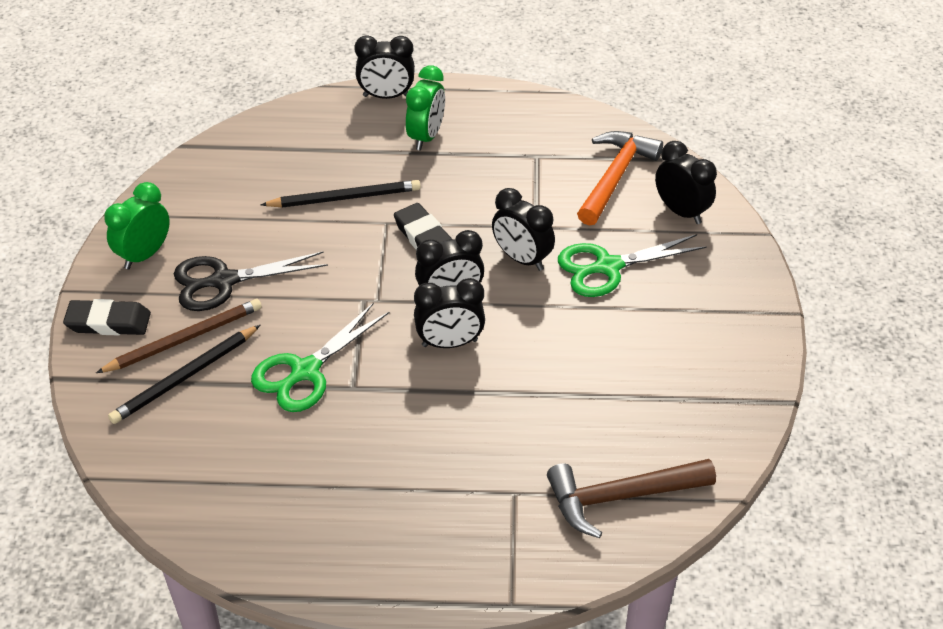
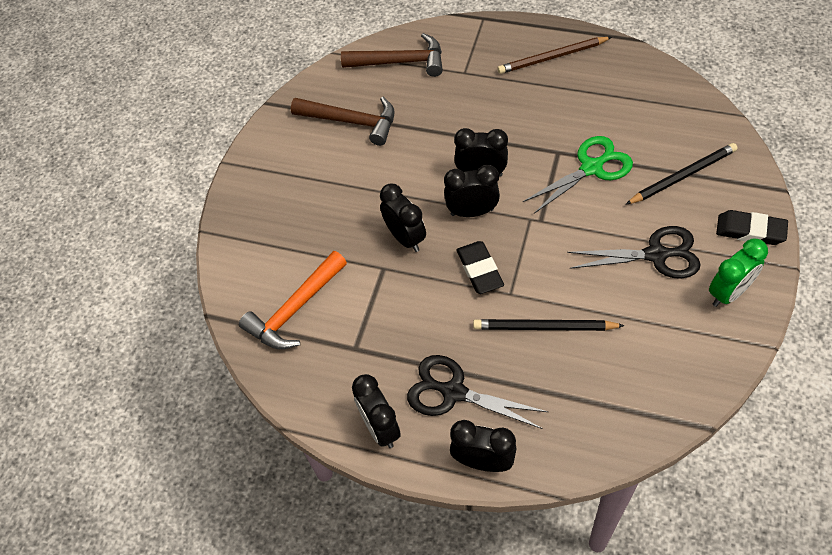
camera: 160 degrees left, 10 degrees up
brown pencil [96,299,262,373] -> brown pencil moved to [497,37,612,74]
green clock [406,65,445,150] -> black scissors [407,355,548,429]
green scissors [558,234,707,297] -> none
black clock [655,141,717,224] -> black clock moved to [352,374,401,448]
none -> brown hammer [291,97,395,146]

